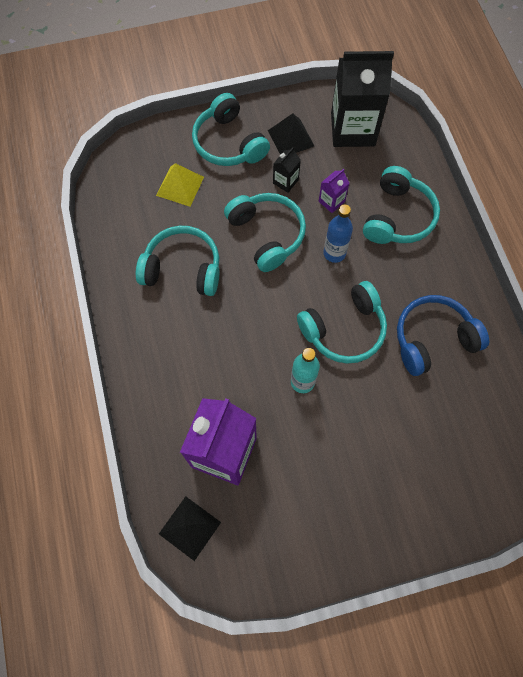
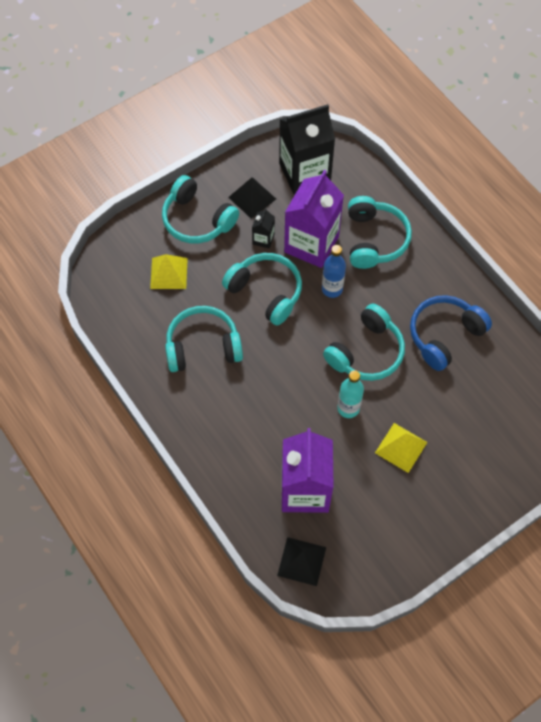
camera: 20 degrees left, 5 degrees down
purple carton [319,169,349,213] -> purple carton [284,170,344,268], size x2.30
none -> yellow pyramid [375,423,427,473]

